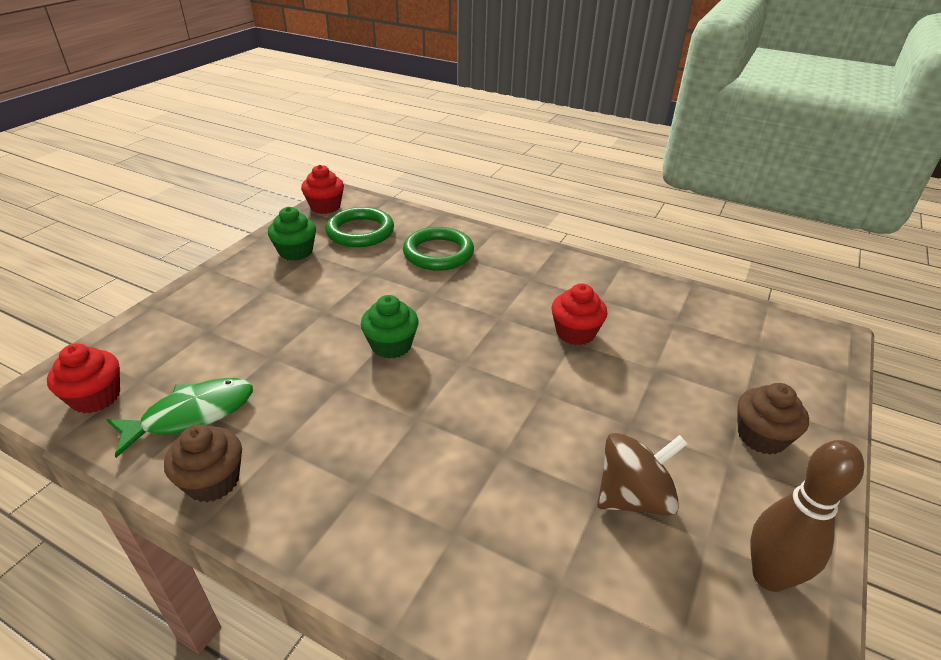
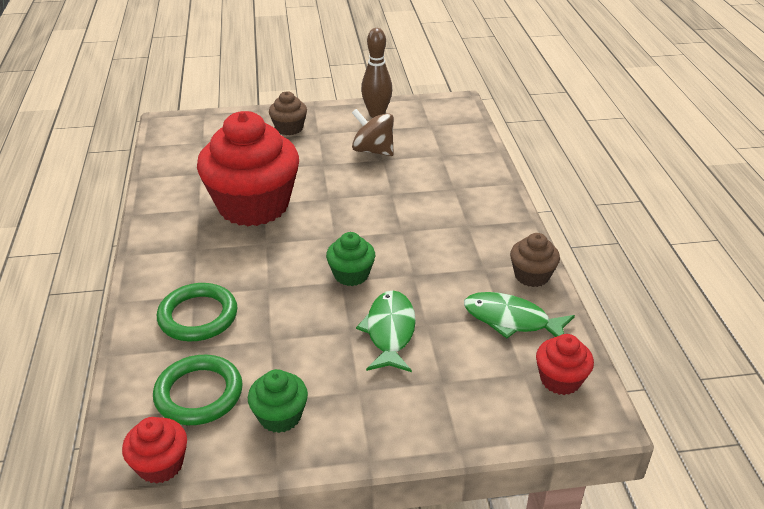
camera: 125 degrees left, 0 degrees up
red cupcake [552,284,608,345] -> red cupcake [197,111,299,226], size x2.25
none -> green fish [356,290,416,372]

